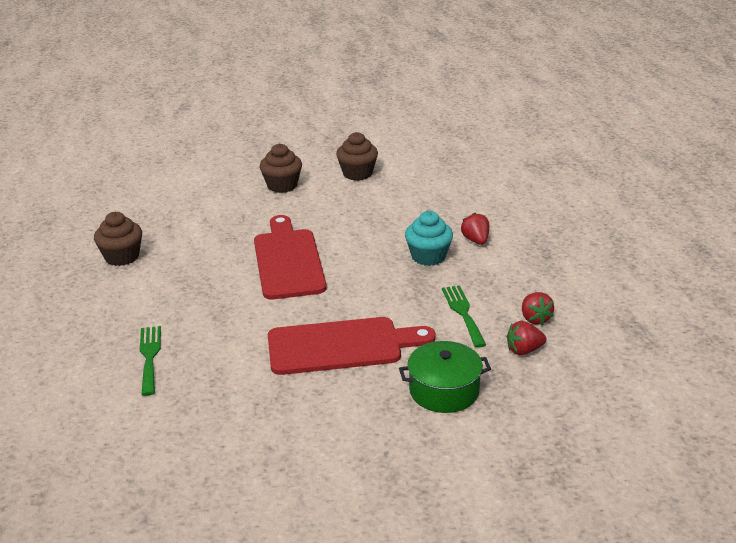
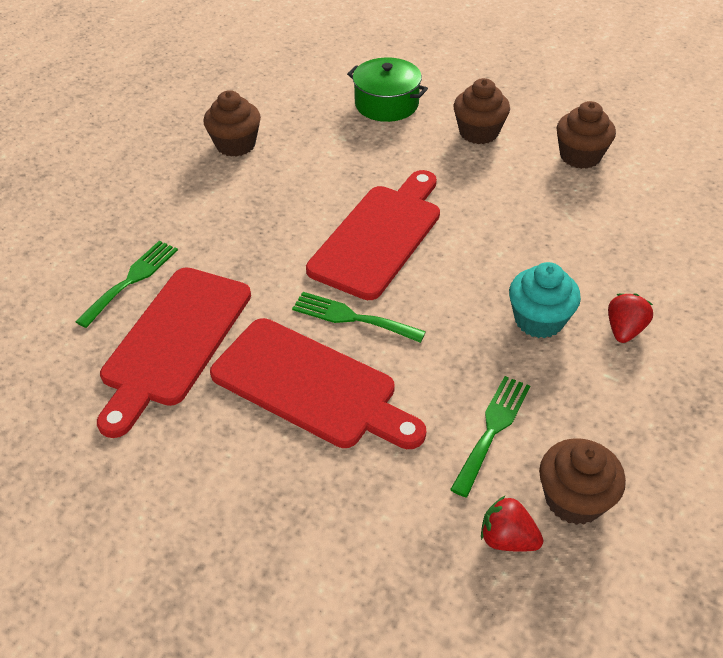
camera: 40 degrees right, 15 degrees up
green pot [399,341,491,413] -> green pot moved to [347,58,428,122]
red strawberry [522,292,554,325] -> brown cupcake [539,438,626,525]
none -> red cutting board [97,267,251,438]
none -> green fork [292,292,426,343]

